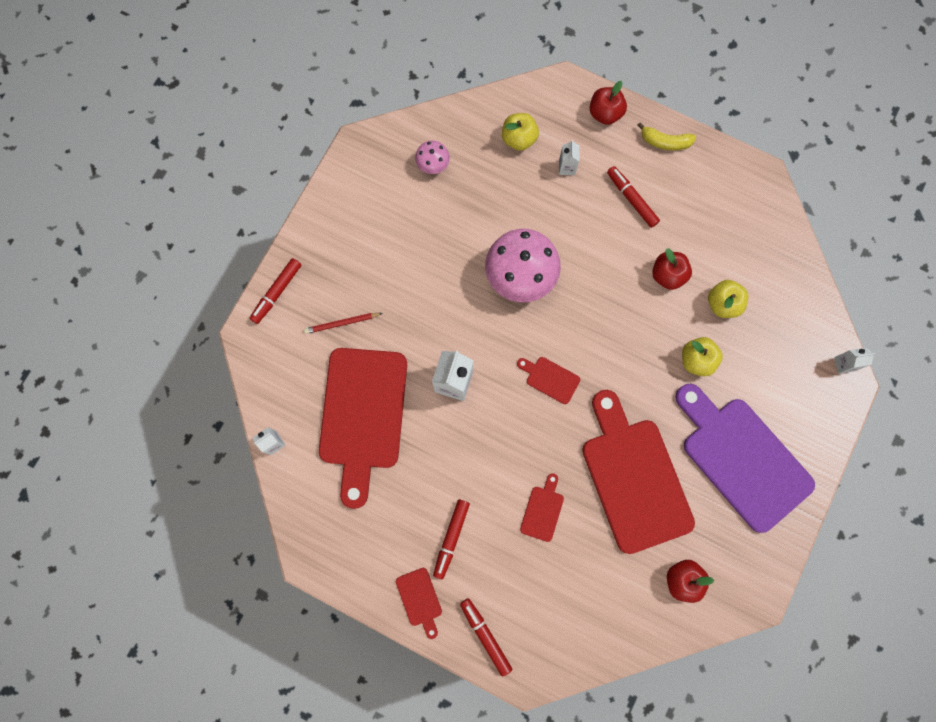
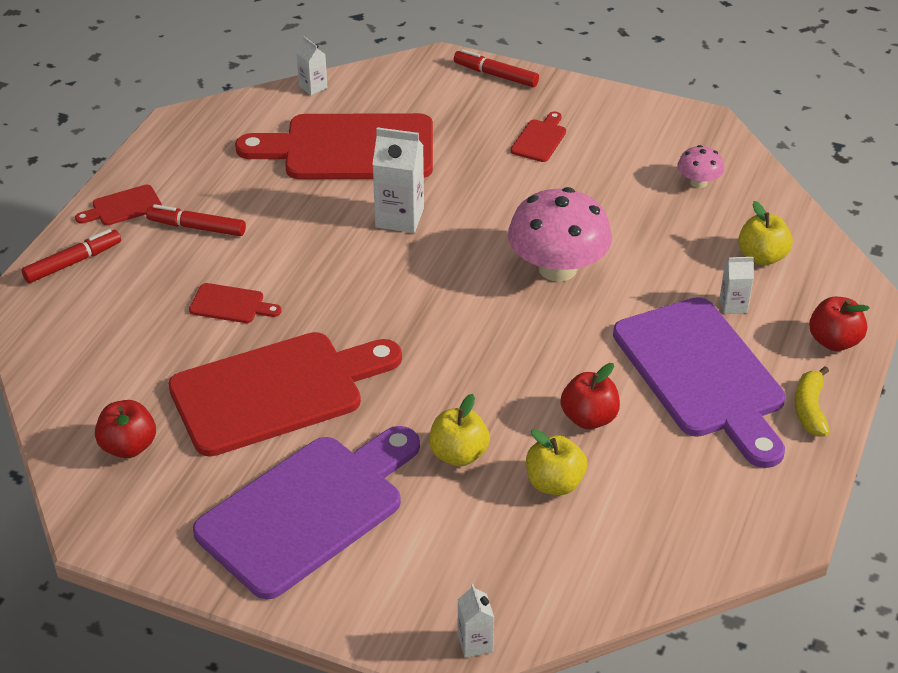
camera: 85 degrees right, 35 degrees down
red pencil [304,313,382,334] -> none
red cutting board [517,357,580,404] -> red cutting board moved to [511,111,566,162]
red marker [607,166,660,228] -> purple cutting board [613,297,785,468]

